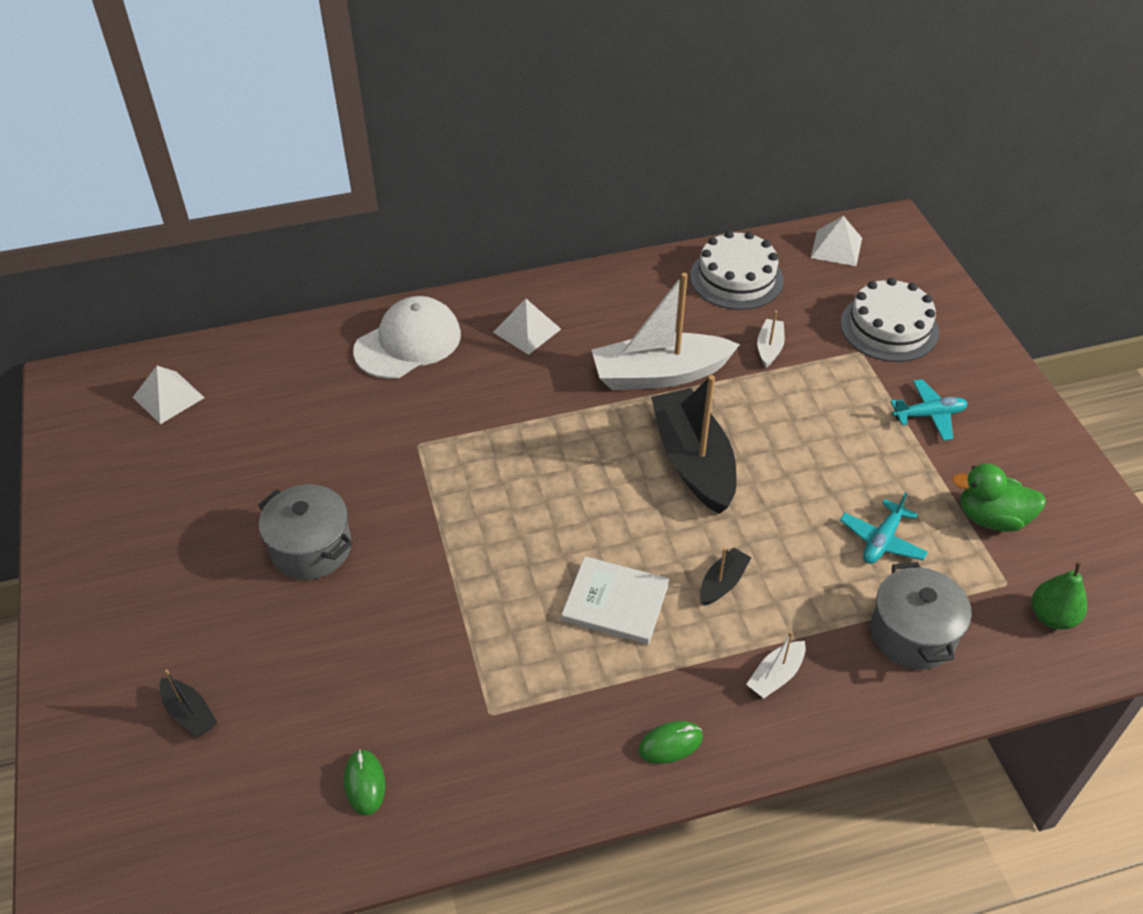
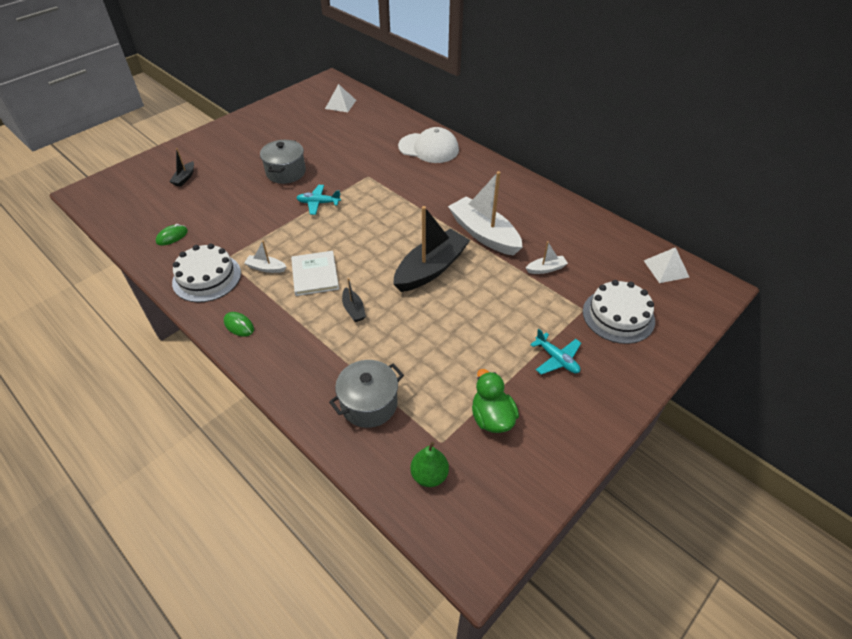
camera: 60 degrees right, 0 degrees up
white pyramid [493,299,561,355] -> none
white cake [690,231,784,310] -> white cake moved to [172,243,241,302]
black boat [700,548,751,606] -> black boat turned 60 degrees clockwise [342,278,366,322]
white boat [746,631,806,698] -> white boat moved to [244,240,287,273]
turquoise plane [840,492,928,564] -> turquoise plane moved to [297,185,341,215]

